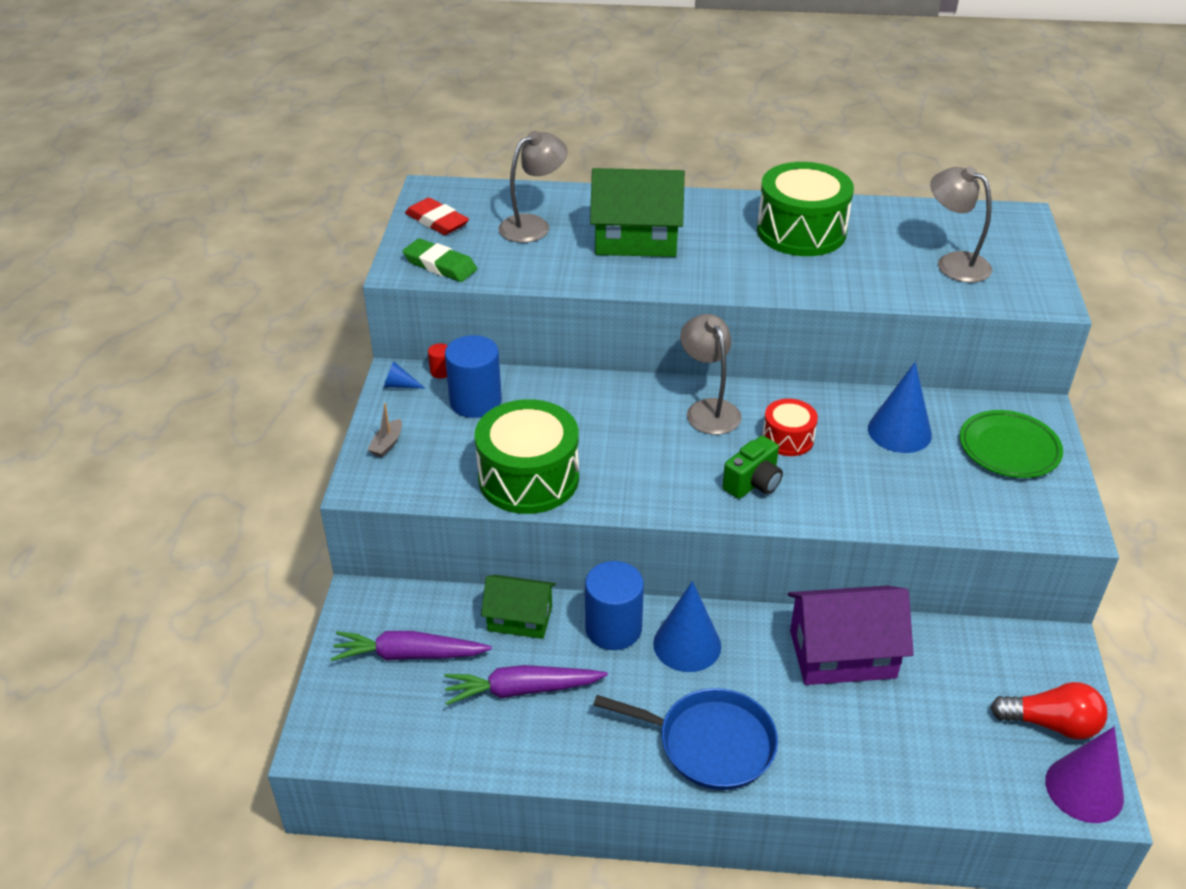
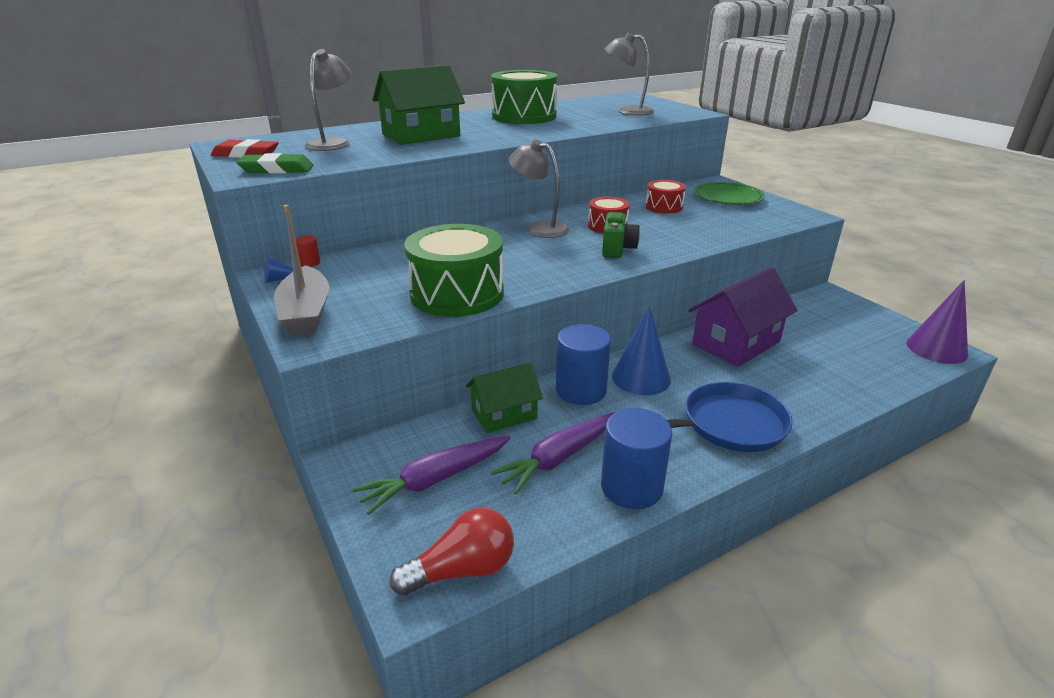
camera: 35 degrees left, 10 degrees down
grey boat [367,403,402,457] -> grey boat [274,205,329,335], size x2.20
blue cylinder [445,335,502,418] -> blue cylinder moved to [601,408,672,509]
blue cone [868,362,932,453] -> red drum [646,180,686,214]
red light bulb [991,682,1108,740] -> red light bulb moved to [390,507,514,596]

